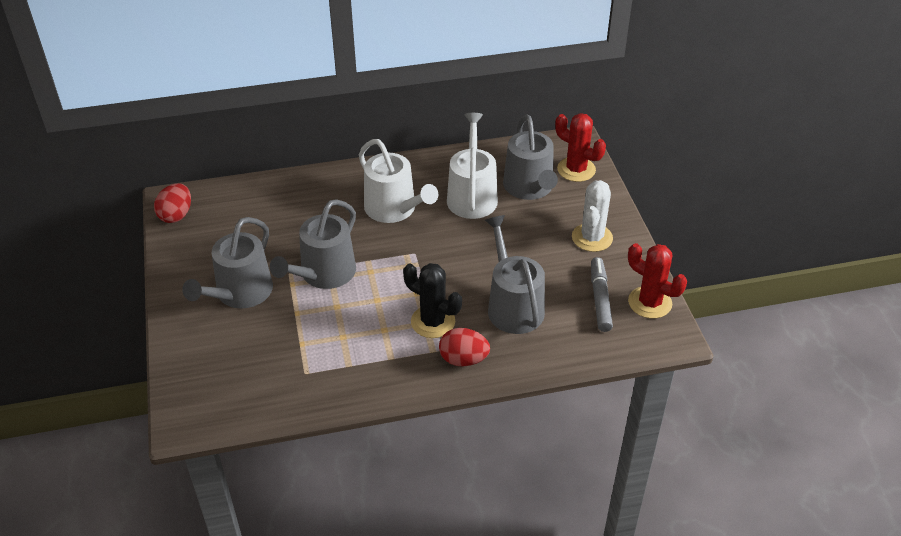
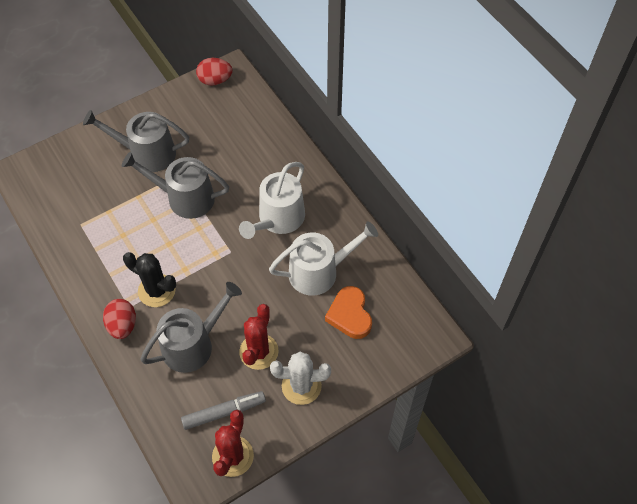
camera: 70 degrees right, 15 degrees up
black cactus [403,263,462,338] -> black cactus turned 75 degrees counterclockwise [123,252,176,307]
grey watering can [503,115,558,200] -> orange heart [325,286,372,339]
red cactus [555,113,606,182] -> red cactus moved to [239,304,279,370]

